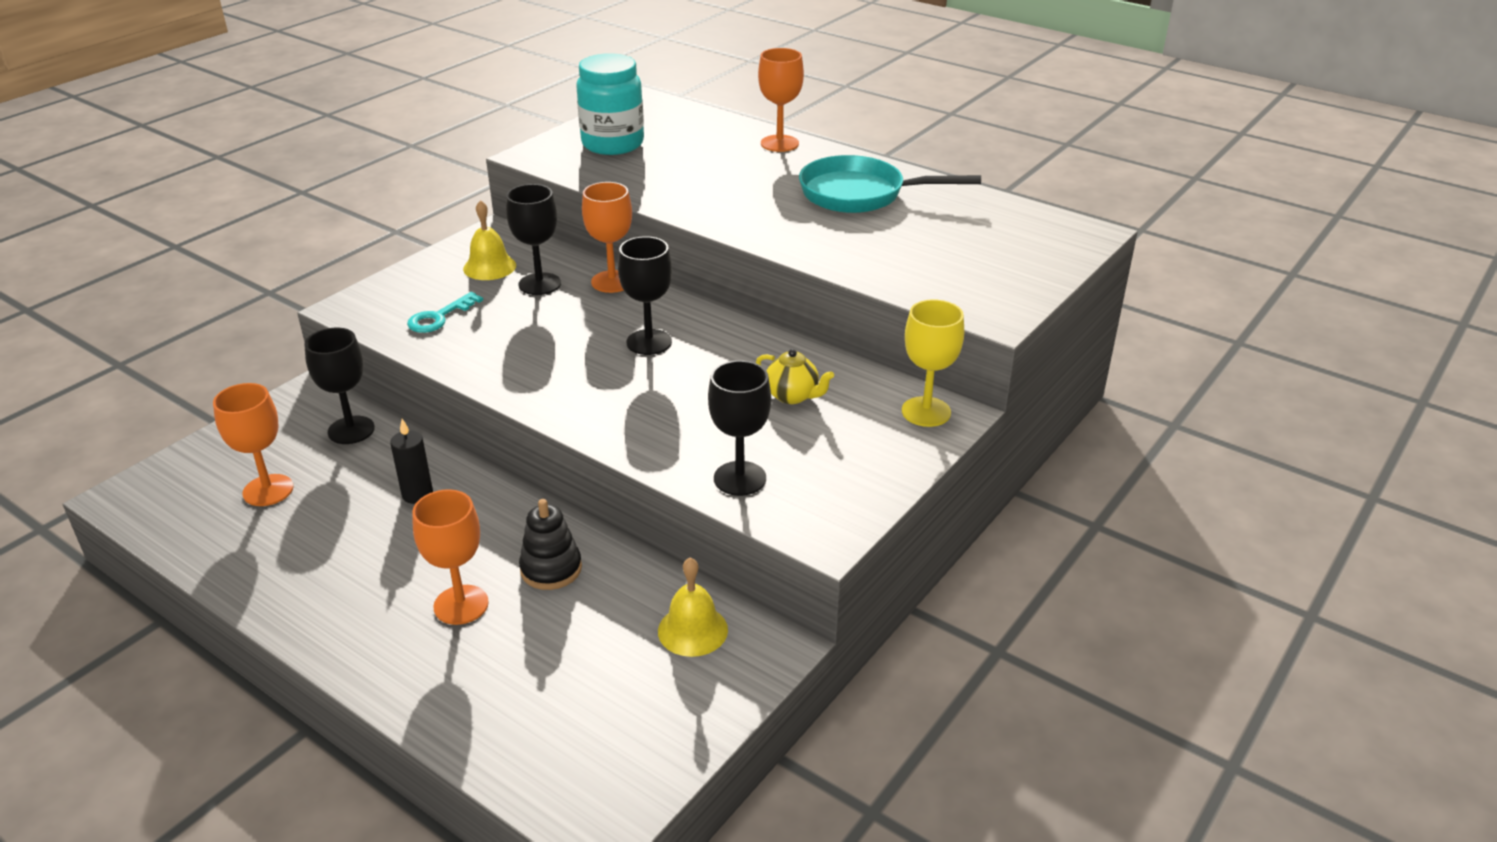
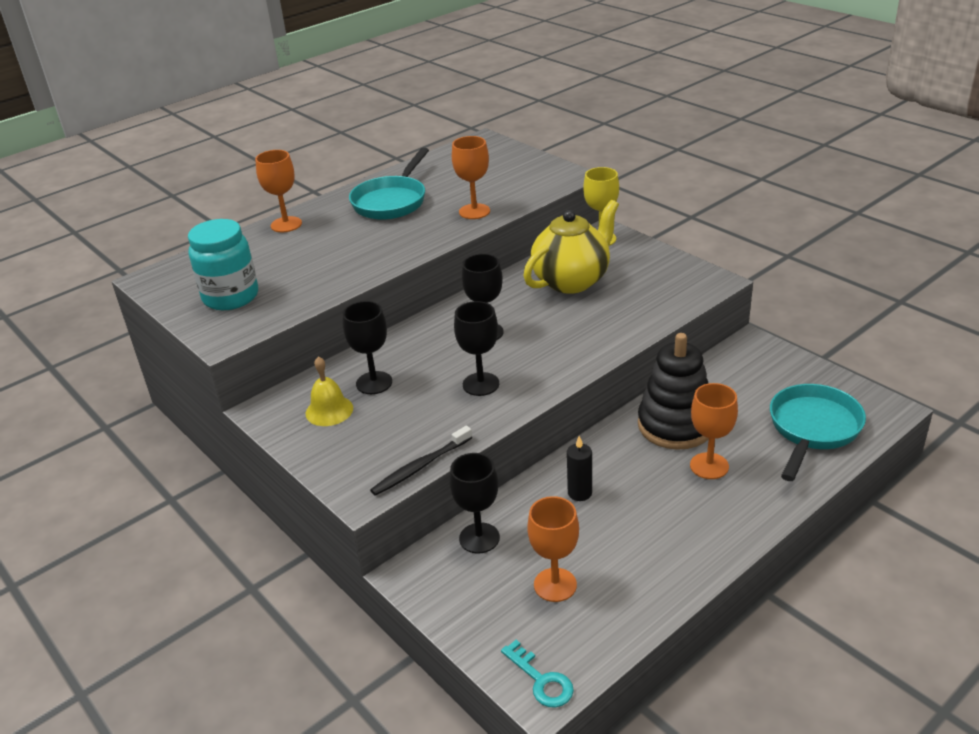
camera: 75 degrees left, 0 degrees up
turquoise key [407,292,483,333] -> turquoise key moved to [501,640,574,708]
black stacking toy [519,499,582,590] -> black stacking toy [638,333,709,450], size x1.78
orange goblet [582,182,632,293] -> orange goblet moved to [452,136,490,219]
yellow bell [658,557,728,657] -> none
black goblet [708,360,771,496] -> black goblet moved to [454,301,499,396]
yellow teapot [756,349,834,404] -> yellow teapot [523,200,619,294], size x2.18
none -> black toothbrush [370,426,472,496]
none -> turquoise pan [770,384,866,481]

